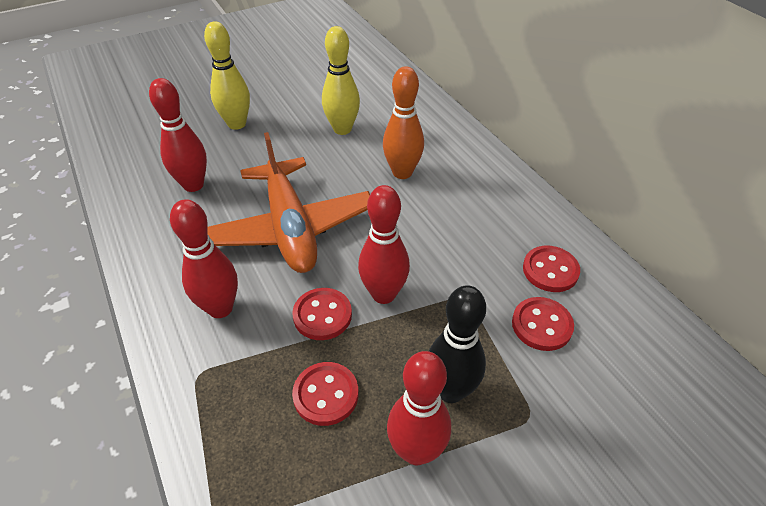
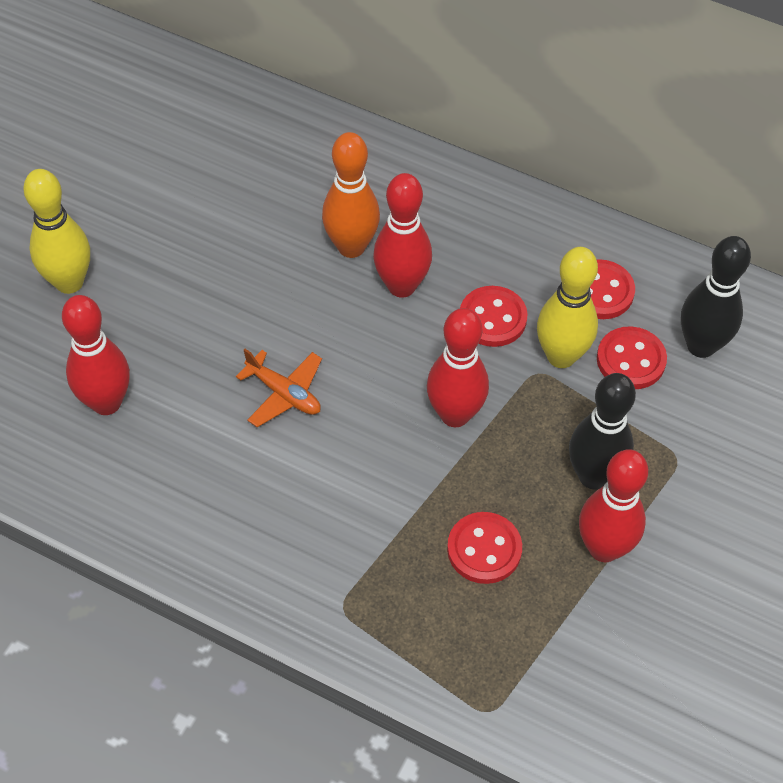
camera: 35 degrees left, 10 degrees up
red bowling pin [170,200,238,318] -> red bowling pin moved to [373,173,432,298]
orange plane [207,132,370,273] -> orange plane [236,349,322,427], size x0.44
red button [292,288,352,340] -> red button moved to [460,286,528,347]
yellow bowling pin [322,26,360,135] -> yellow bowling pin moved to [537,247,598,368]
none -> black bowling pin [681,236,751,358]

